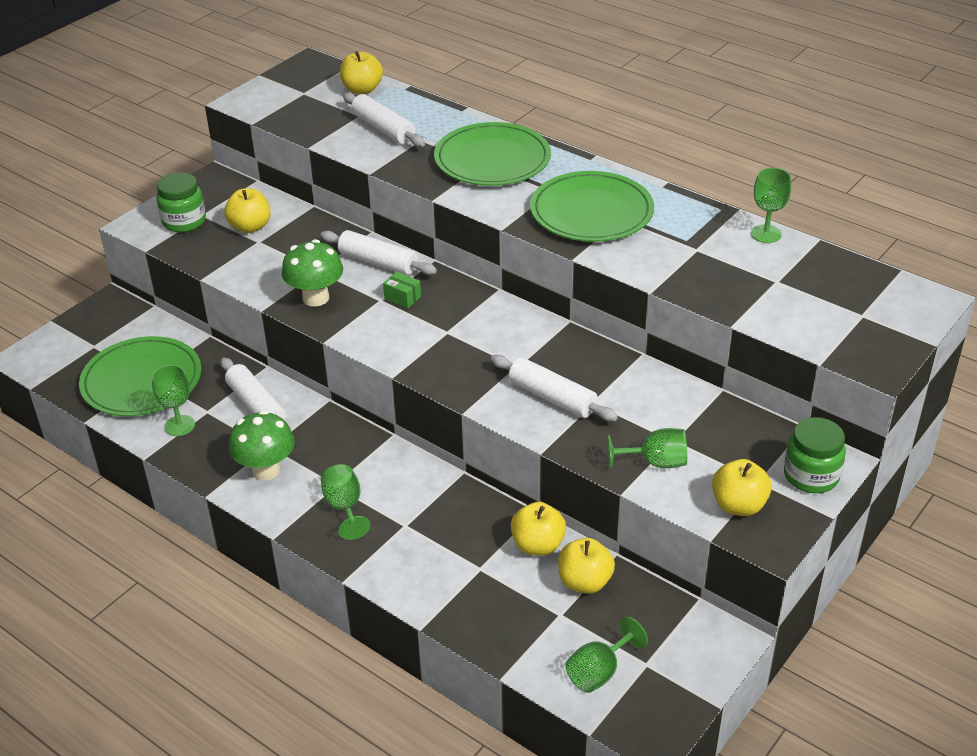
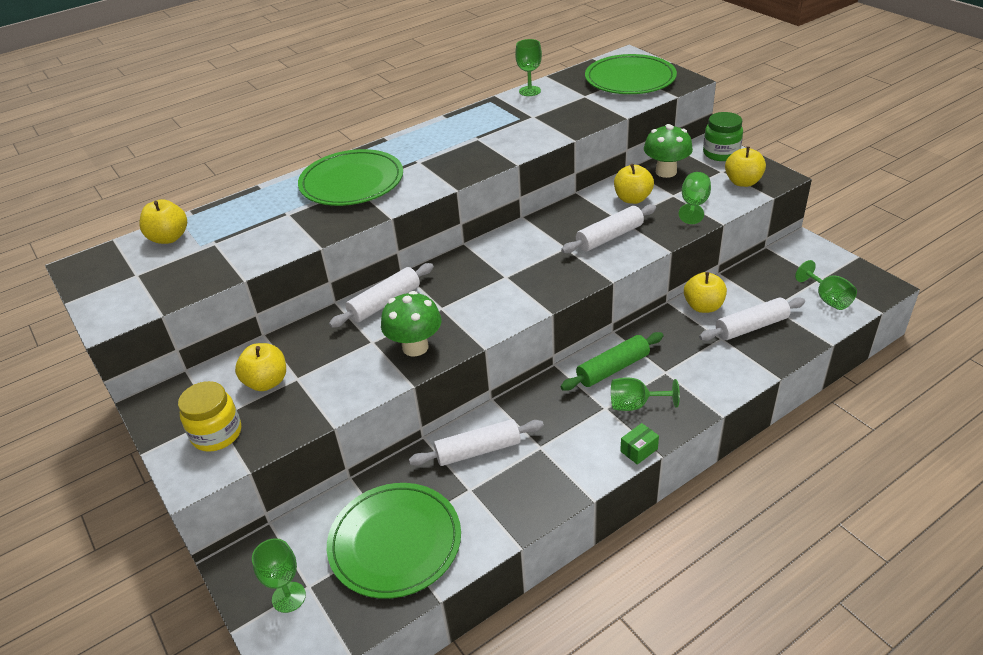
camera: 70 degrees left, 0 degrees up
green goblet [152,365,195,436] -> green goblet moved to [252,538,306,613]
green jar [157,172,206,232] -> yellow jar [178,381,241,452]
green mushroom [229,410,295,480] -> green mushroom moved to [644,124,693,178]
white rolling pin [343,92,425,147] -> white rolling pin moved to [699,297,805,341]
green box [383,272,421,308] -> green box moved to [620,423,659,465]
green plate [530,171,654,242] -> green plate moved to [585,54,677,94]
yellow apple [558,538,615,594] -> yellow apple moved to [614,164,654,204]
none -> green rolling pin [560,332,663,391]

